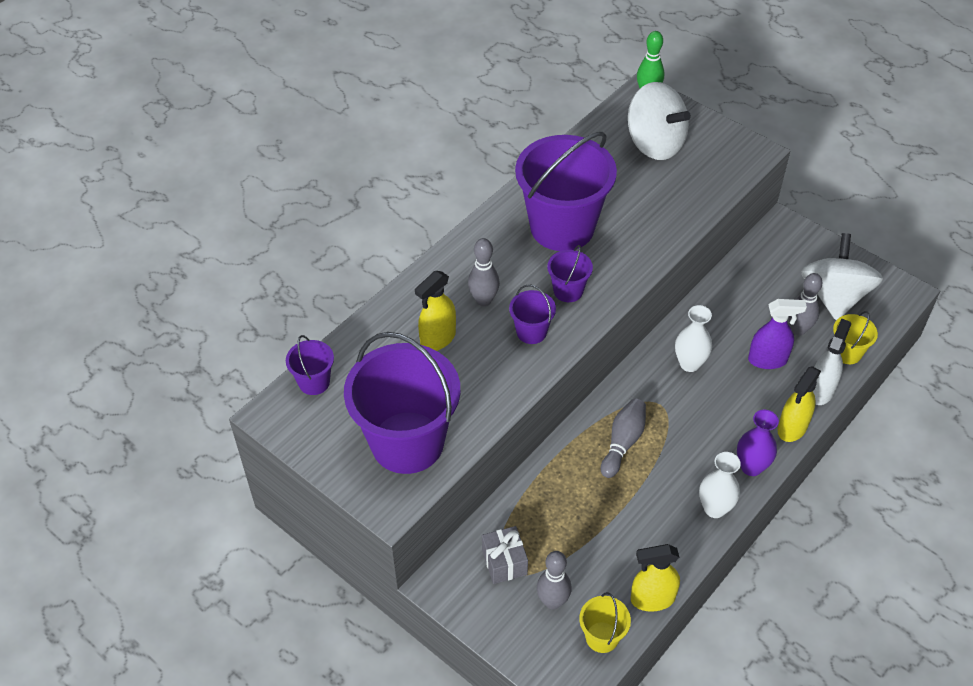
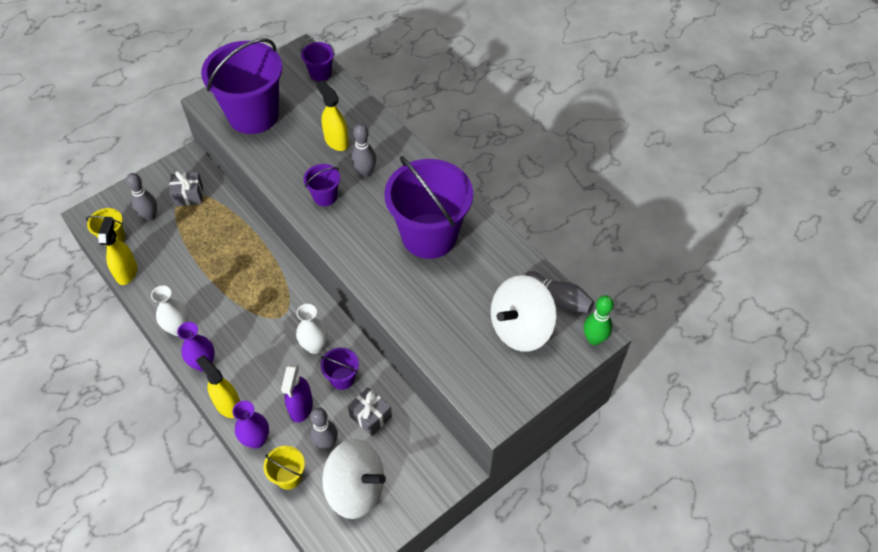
camera: 100 degrees right, 5 degrees up
purple bucket [547,245,593,302] -> purple bucket moved to [321,347,359,390]
grey bowling pin [601,398,646,478] -> grey bowling pin moved to [525,271,594,313]
white spray bottle [813,318,851,405] -> purple vase [232,401,269,449]
none -> grey gift [348,387,392,436]

